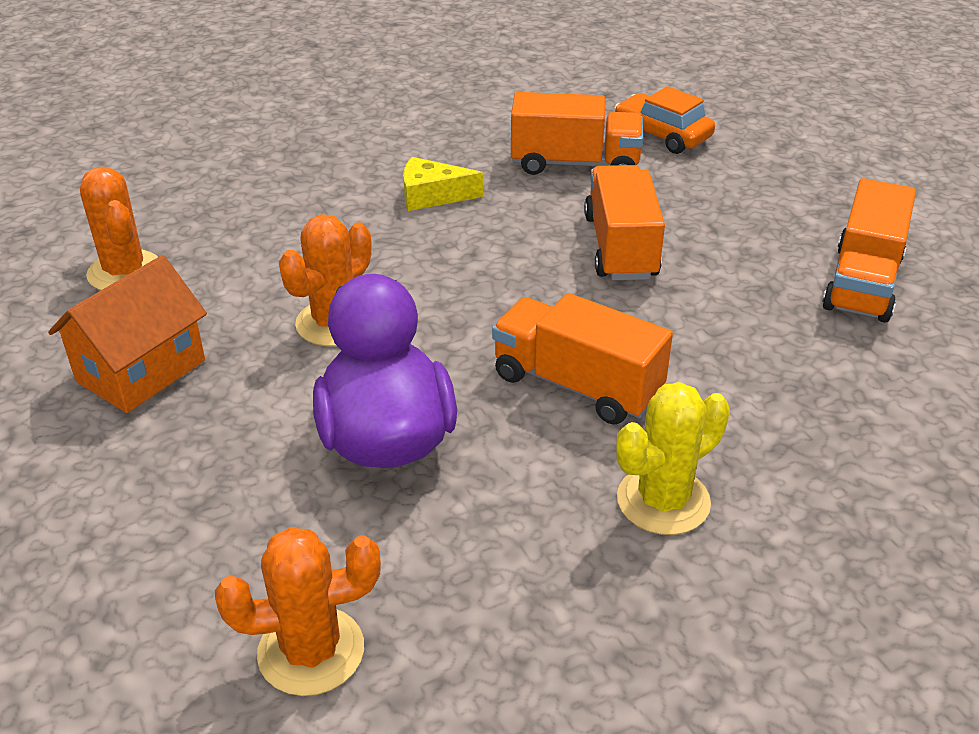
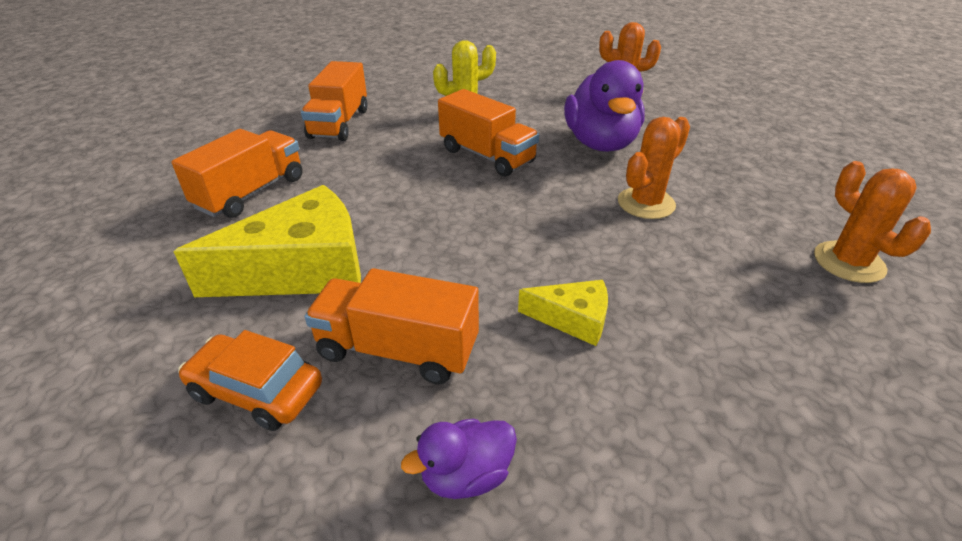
camera: 170 degrees left, 0 degrees up
orange house [48,255,207,413] -> none
orange truck [584,165,665,280] -> orange truck moved to [301,61,368,141]
orange car [614,86,715,154] -> orange car turned 150 degrees clockwise [178,330,322,431]
none -> yellow cheese [173,185,361,297]
none -> purple duck [401,419,517,499]

